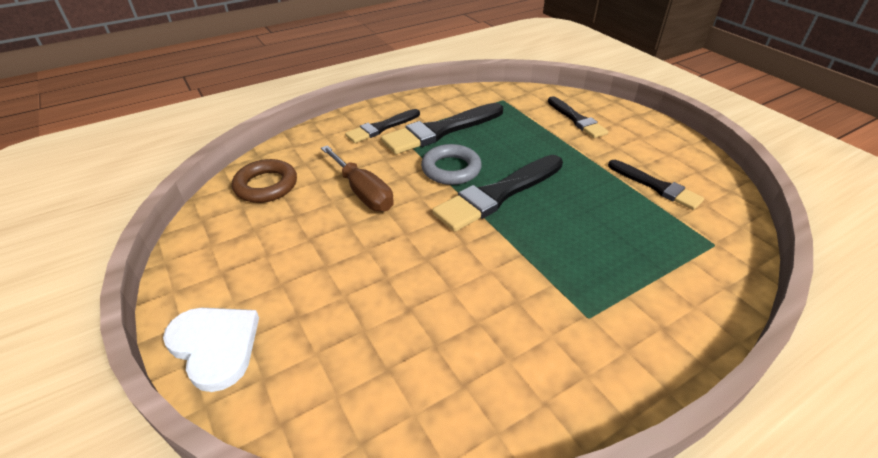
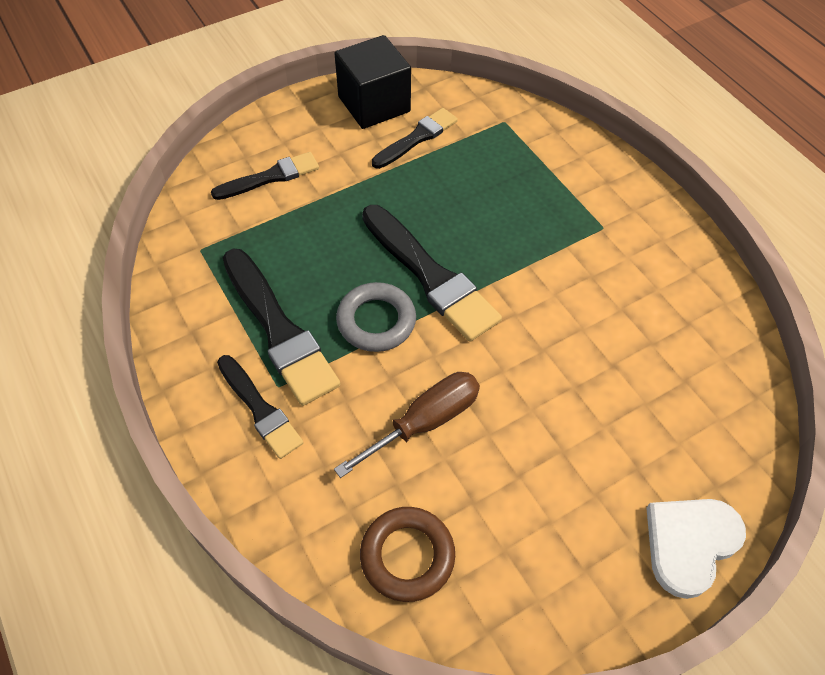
camera: 90 degrees left, 15 degrees up
none -> black cube [334,35,411,129]

